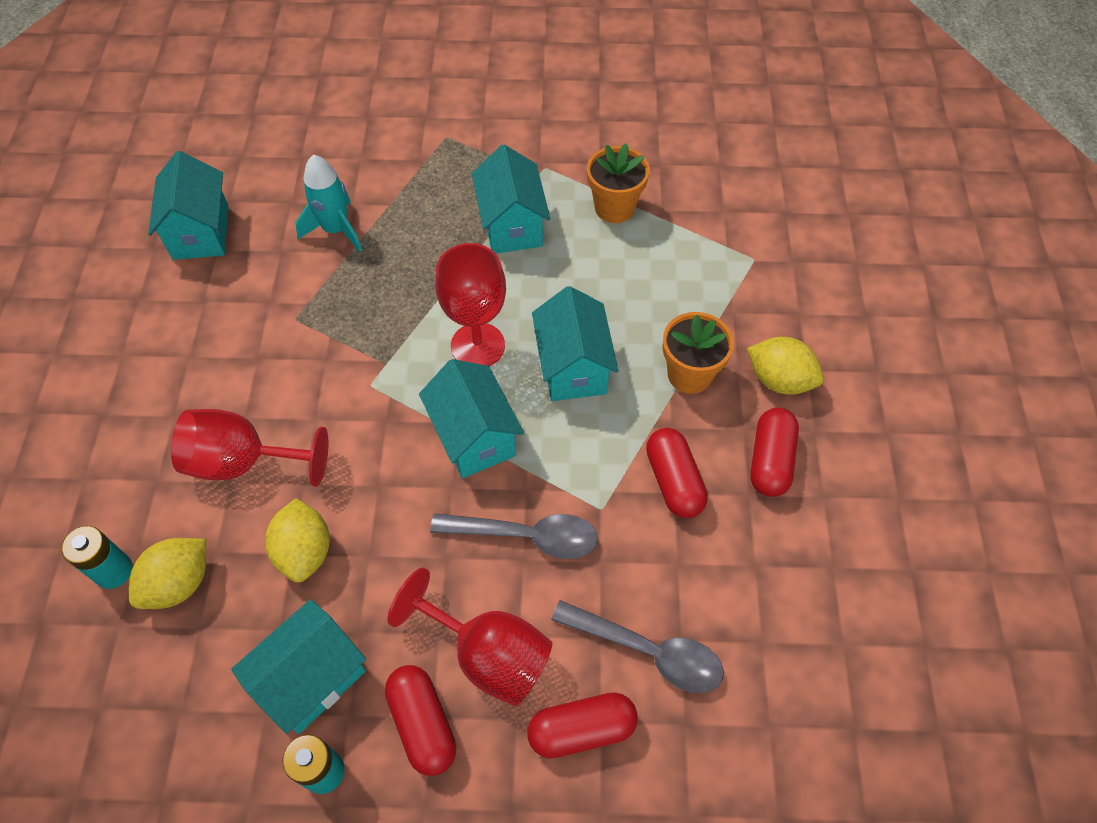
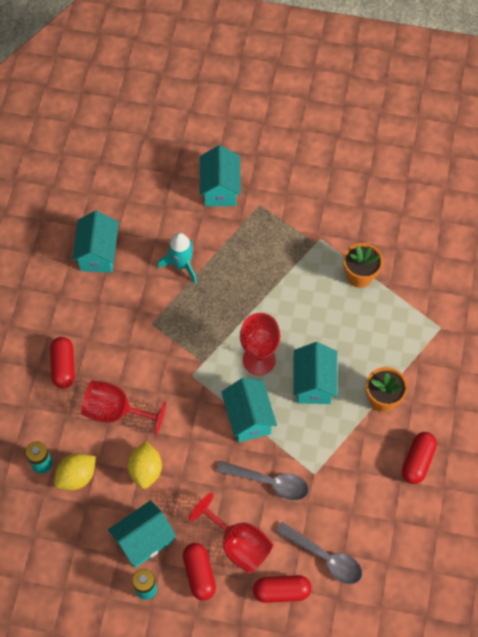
camera: 10 degrees right, 5 degrees up
turquoise house [472,144,550,253] -> turquoise house moved to [200,145,241,206]
red capsule [646,428,708,518] -> red capsule moved to [50,337,75,388]
yellow lemon [747,337,824,395] -> none

